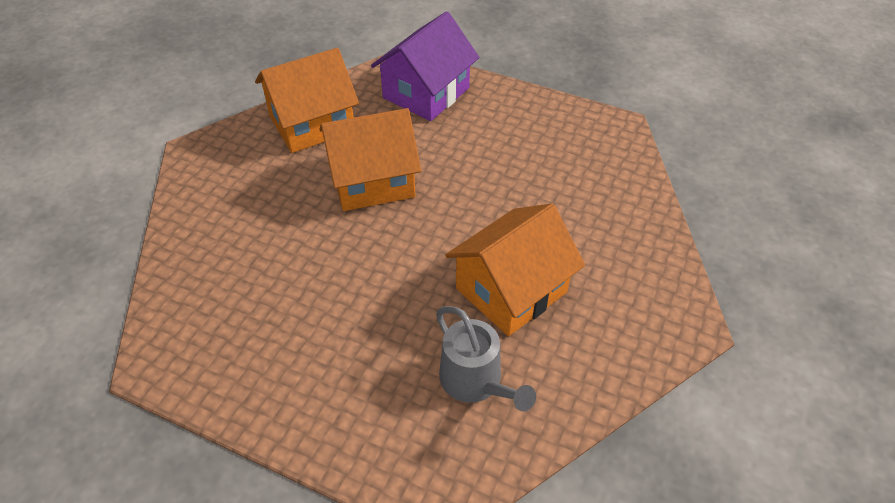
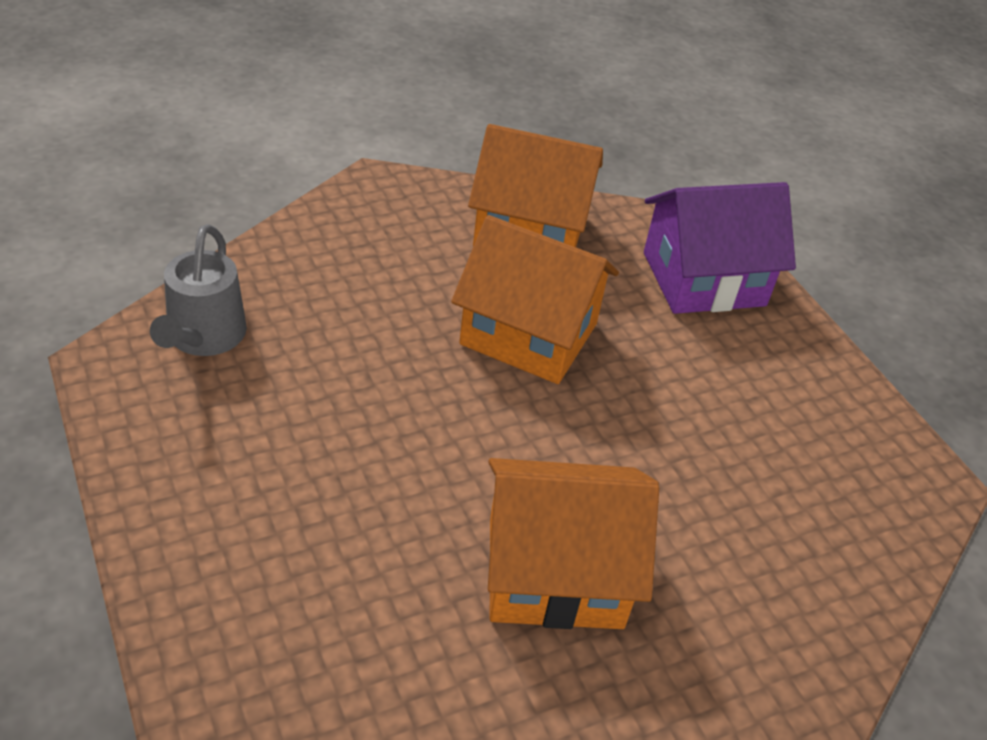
camera: 35 degrees right, 5 degrees down
grey watering can [436,306,536,411] -> grey watering can moved to [150,224,247,356]

